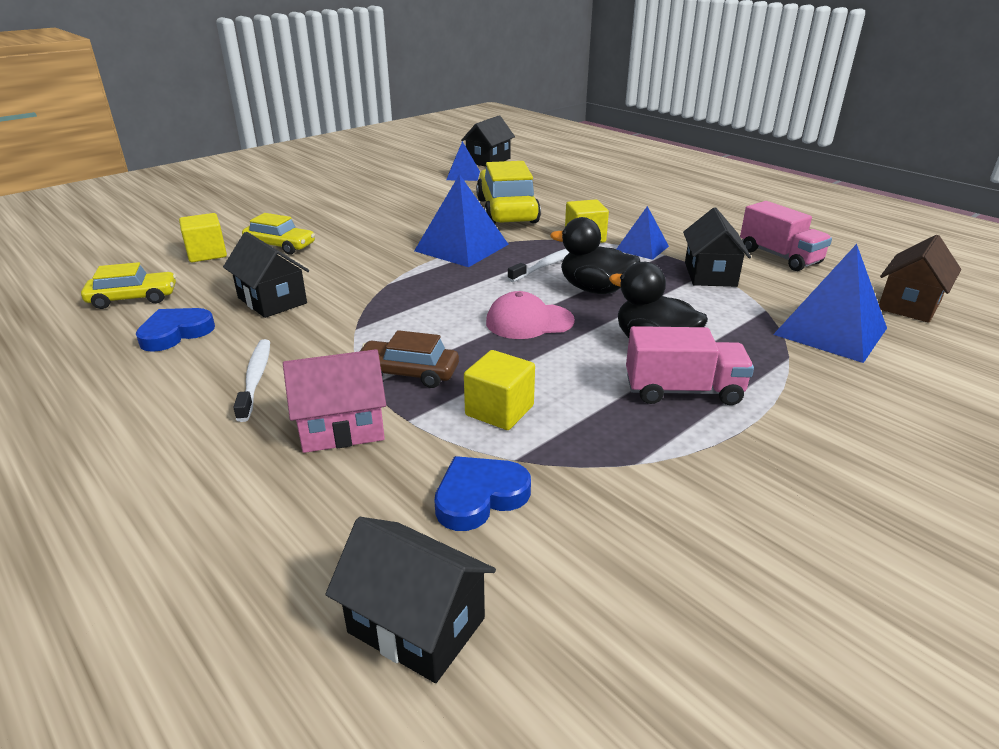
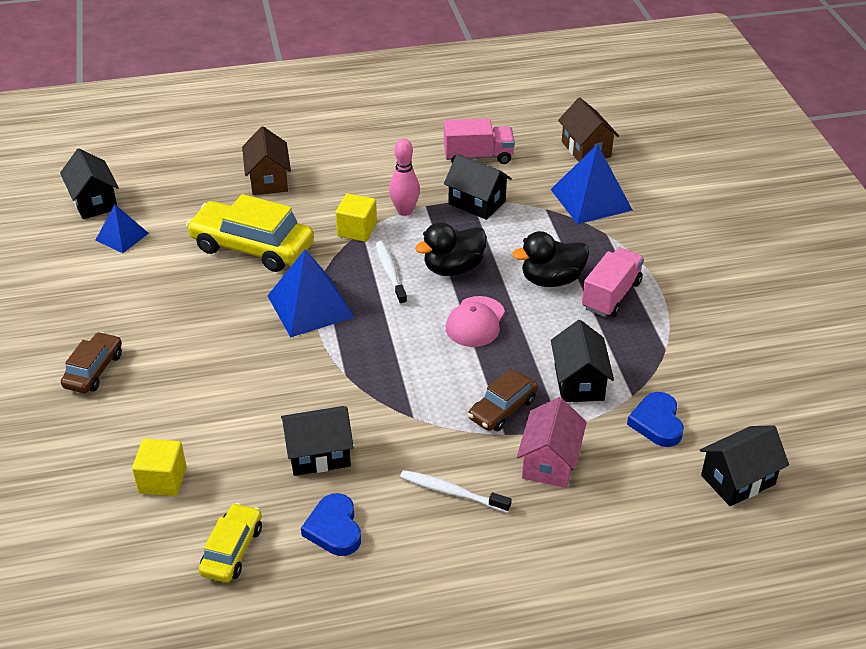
camera: 60 degrees left, 10 degrees up
yellow car [242,213,315,254] -> none
yellow cube [464,350,535,430] -> black house [551,320,614,402]
blue pyramid [617,206,669,260] -> pink bowling pin [389,139,420,216]
none -> brown car [61,332,122,393]
none -> brown house [242,126,291,195]

